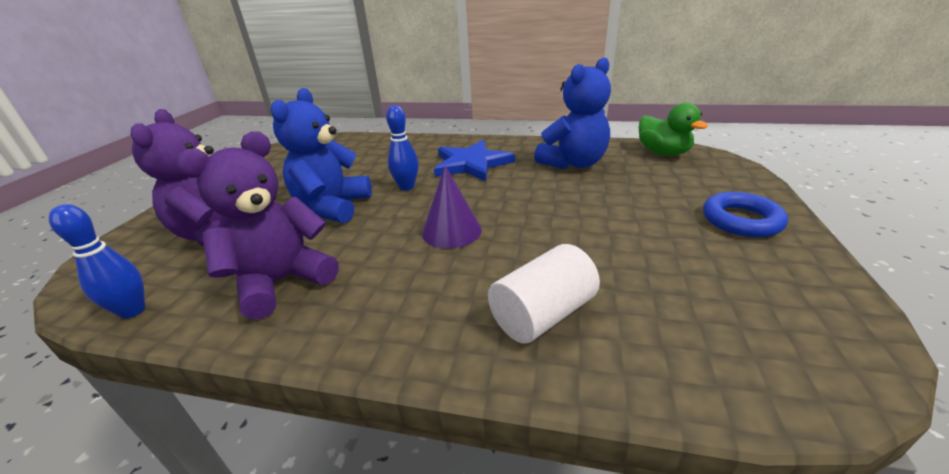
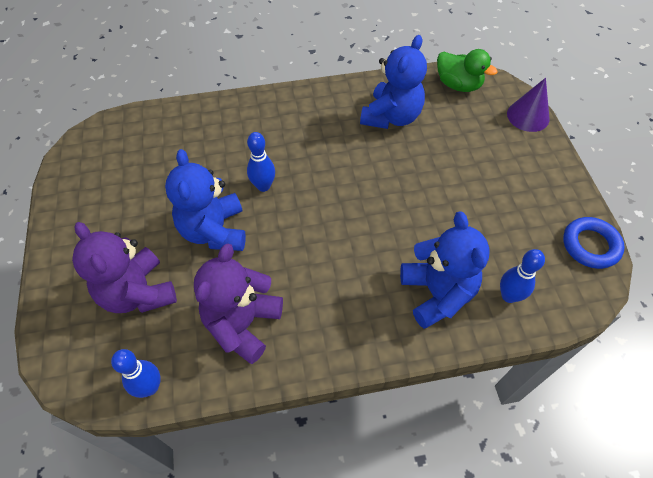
camera: 25 degrees left, 25 degrees up
purple cone [422,166,482,249] -> purple cone moved to [507,78,549,132]
blue star [434,140,515,182] -> none
white cylinder [488,244,600,343] -> blue teddy bear [400,212,490,329]
blue ring [703,192,788,237] -> blue ring moved to [563,217,625,269]
none -> blue bowling pin [500,249,545,303]

